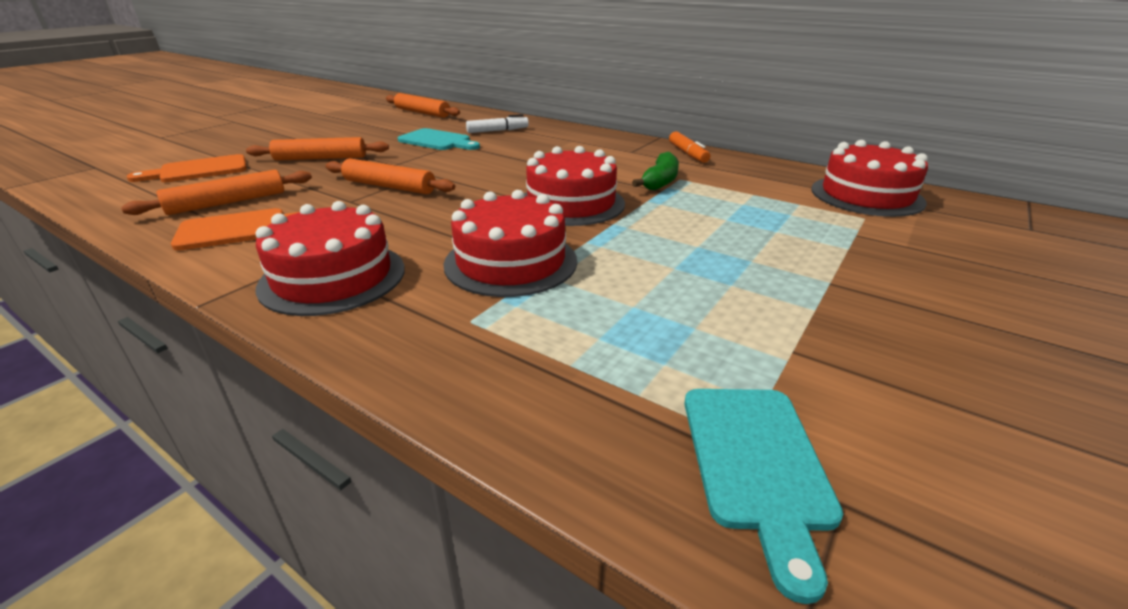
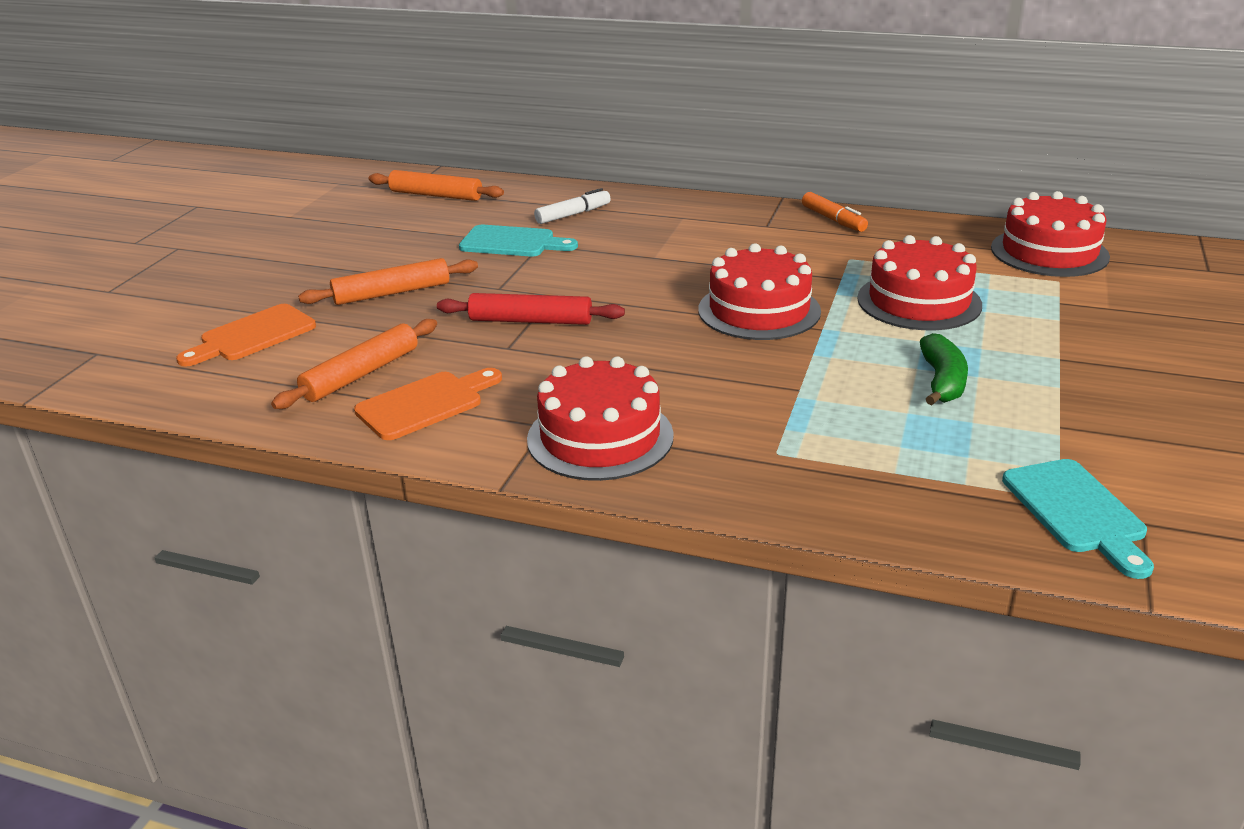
camera: 15 degrees left, 0 degrees up
orange rolling pin [326,158,455,194] -> red rolling pin [437,293,625,325]
red cake [443,190,577,297] -> red cake moved to [857,235,982,330]
green banana [632,152,679,191] -> green banana moved to [920,333,968,405]

